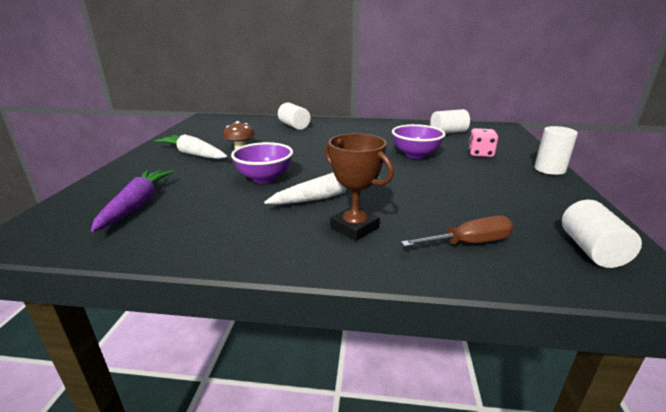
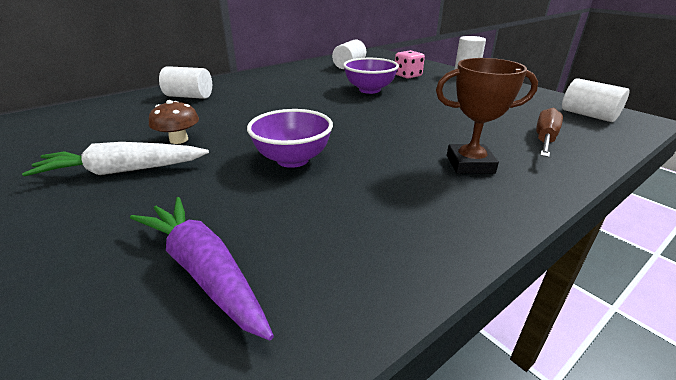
camera: 45 degrees left, 5 degrees up
white carrot [264,172,380,205] -> none

